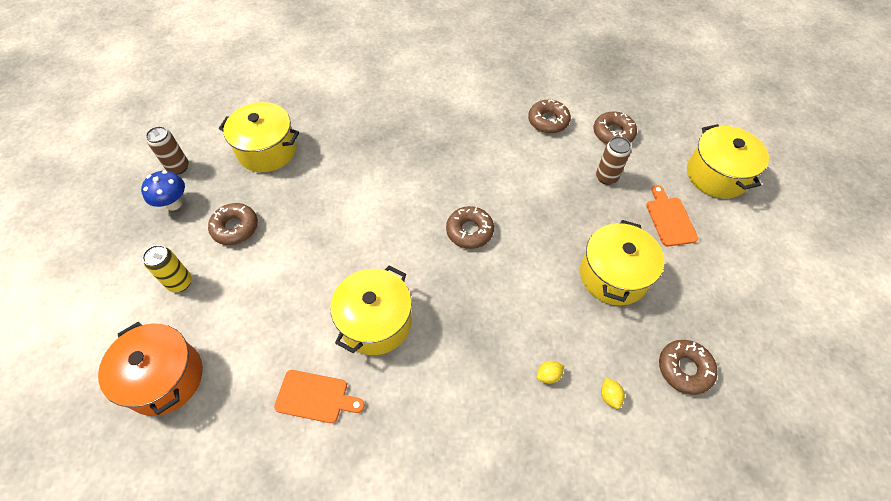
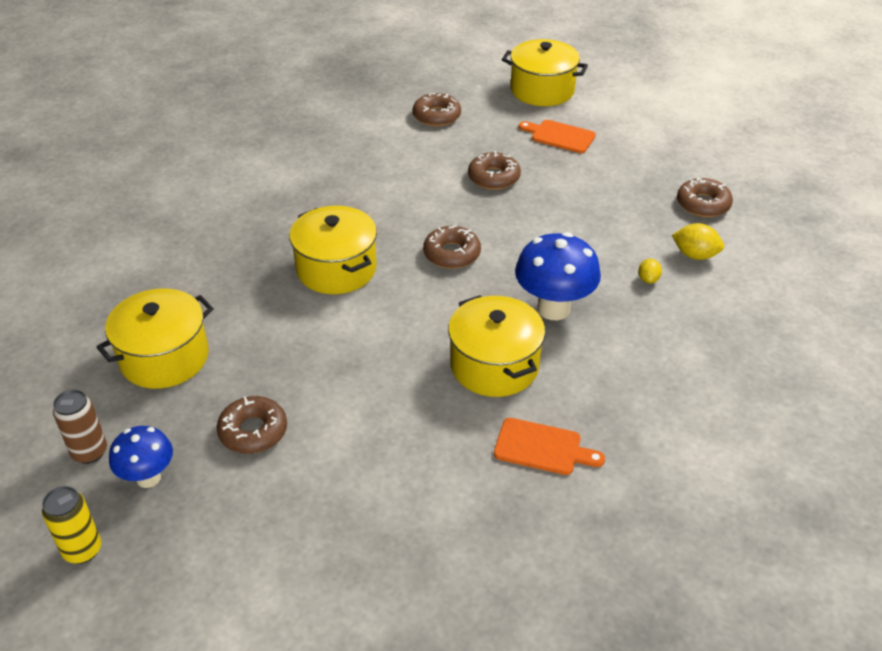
camera: 55 degrees left, 15 degrees down
orange pot [98,322,203,416] -> none
yellow can [142,245,192,292] -> yellow can moved to [42,486,101,564]
orange cutting board [274,370,365,423] -> orange cutting board turned 60 degrees clockwise [494,418,605,475]
brown donut [528,99,571,133] -> brown donut moved to [468,151,521,190]
yellow pot [580,220,664,305] -> yellow pot moved to [289,206,377,294]
brown can [596,136,631,185] -> none
yellow lemon [601,377,625,409] -> yellow lemon [672,223,724,260], size x1.60
none -> blue mushroom [515,232,601,320]

